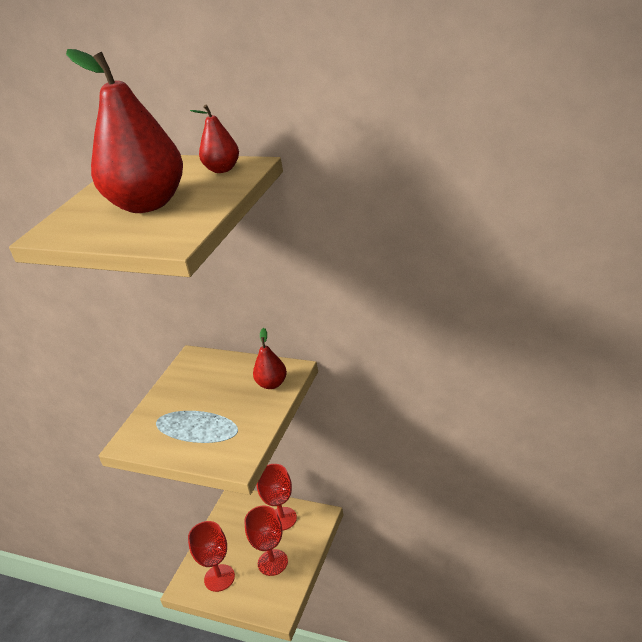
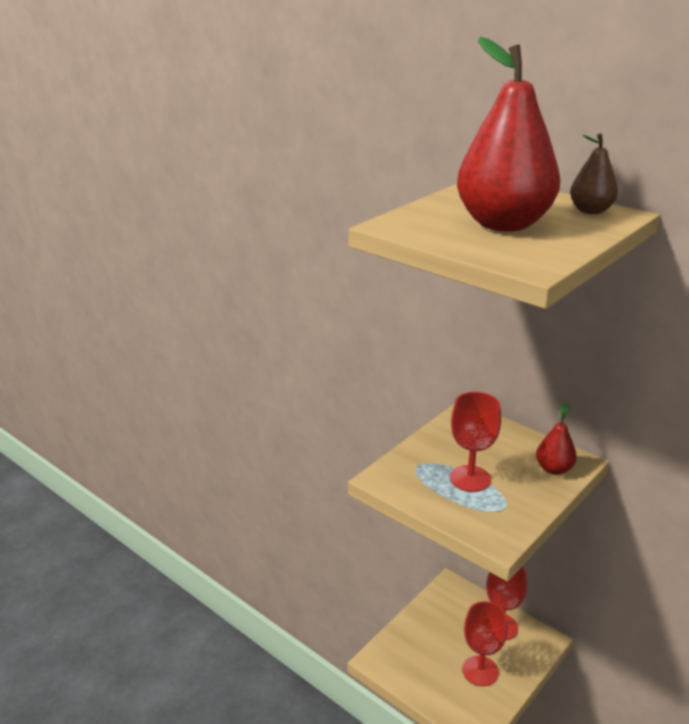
camera: 15 degrees right, 5 degrees down
red goblet [188,521,235,592] -> red goblet moved to [450,392,501,492]
red pear [190,105,239,173] -> brown pear [570,133,618,214]

